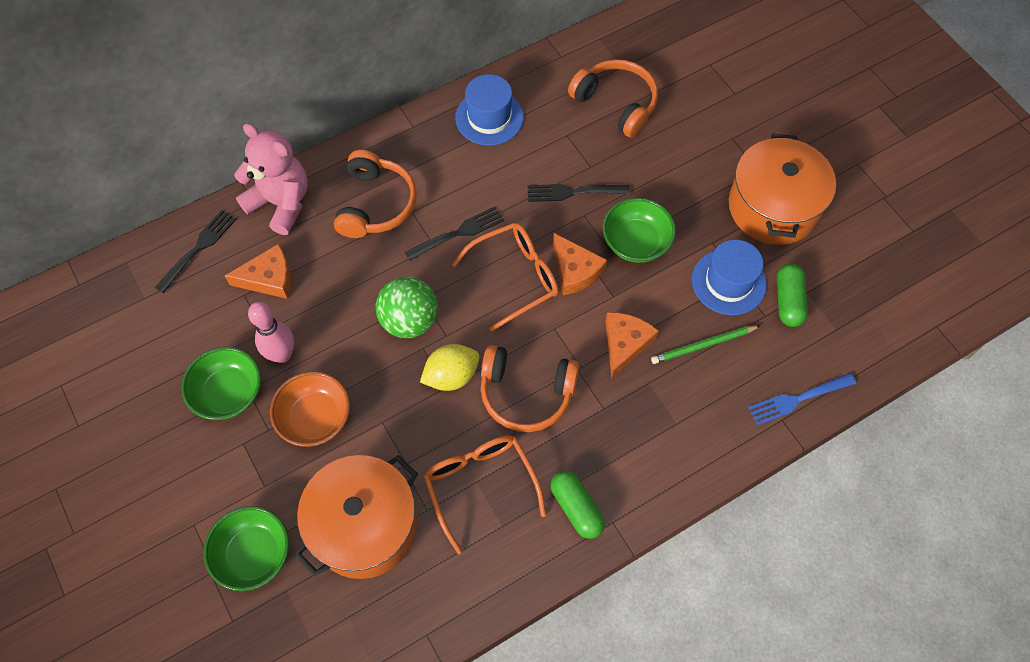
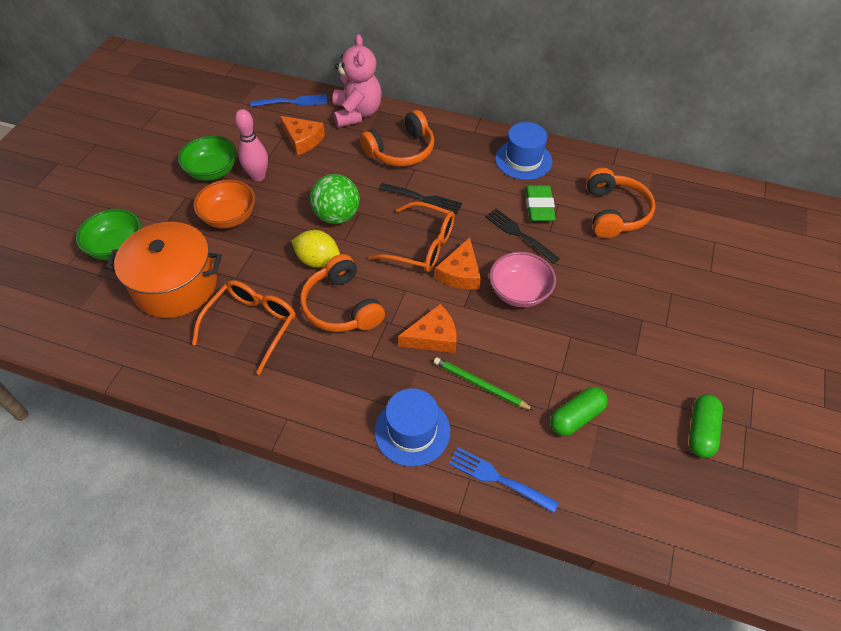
camera: 50 degrees right, 10 degrees down
black fork [155,210,237,293] -> blue fork [251,94,327,107]
green capsule [551,471,605,539] -> green capsule moved to [689,394,723,458]
green bowl [603,198,676,263] -> pink bowl [489,252,556,307]
blue hat [692,240,767,315] -> blue hat moved to [375,388,450,467]
orange pot [729,134,836,245] -> none
none -> green eraser [525,185,556,221]

